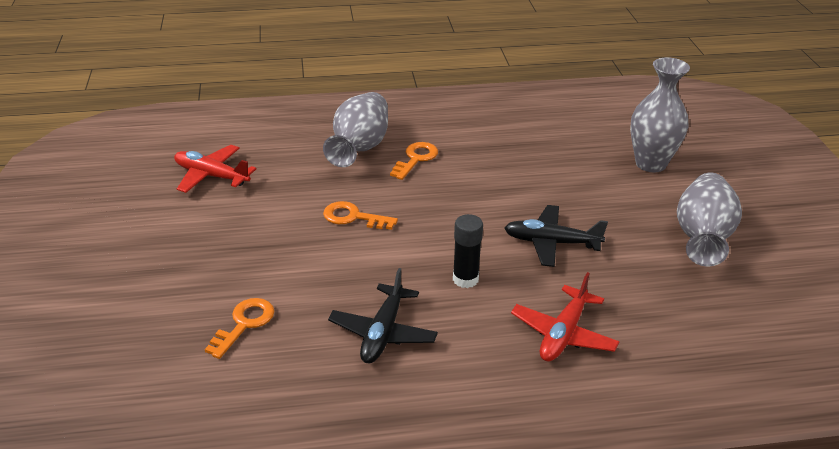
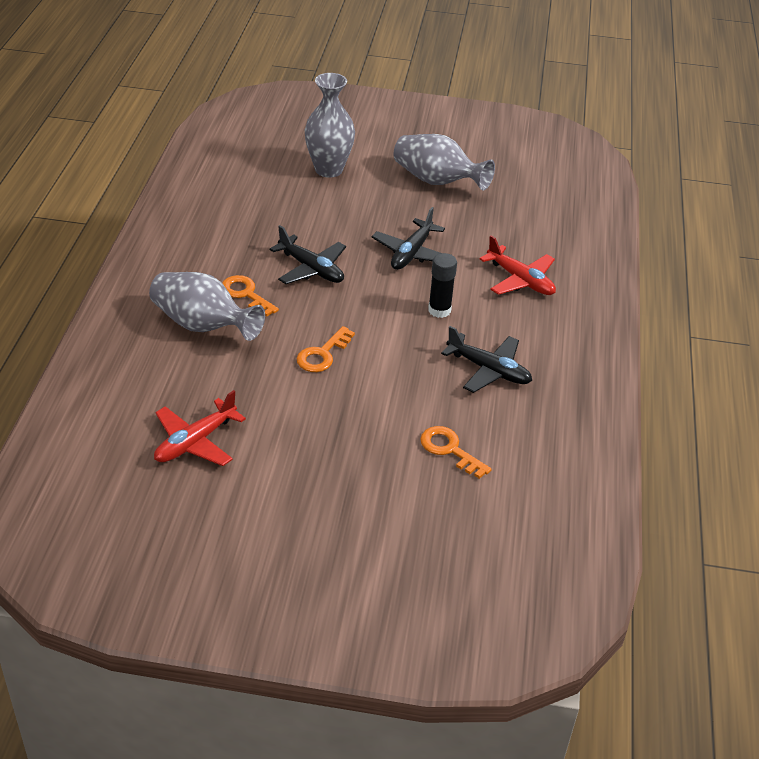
camera: 75 degrees left, 5 degrees up
none -> black plane [270,225,346,284]

